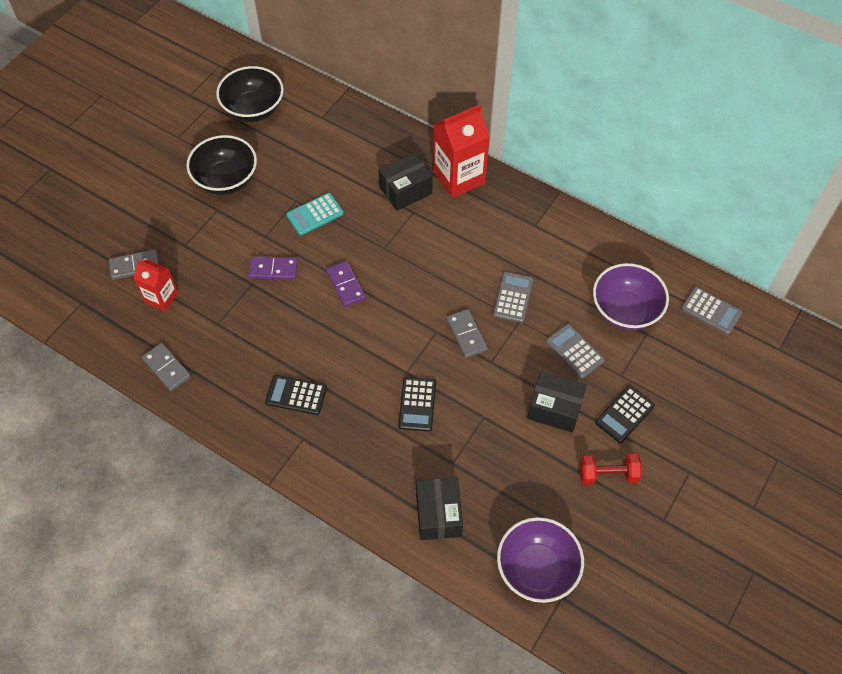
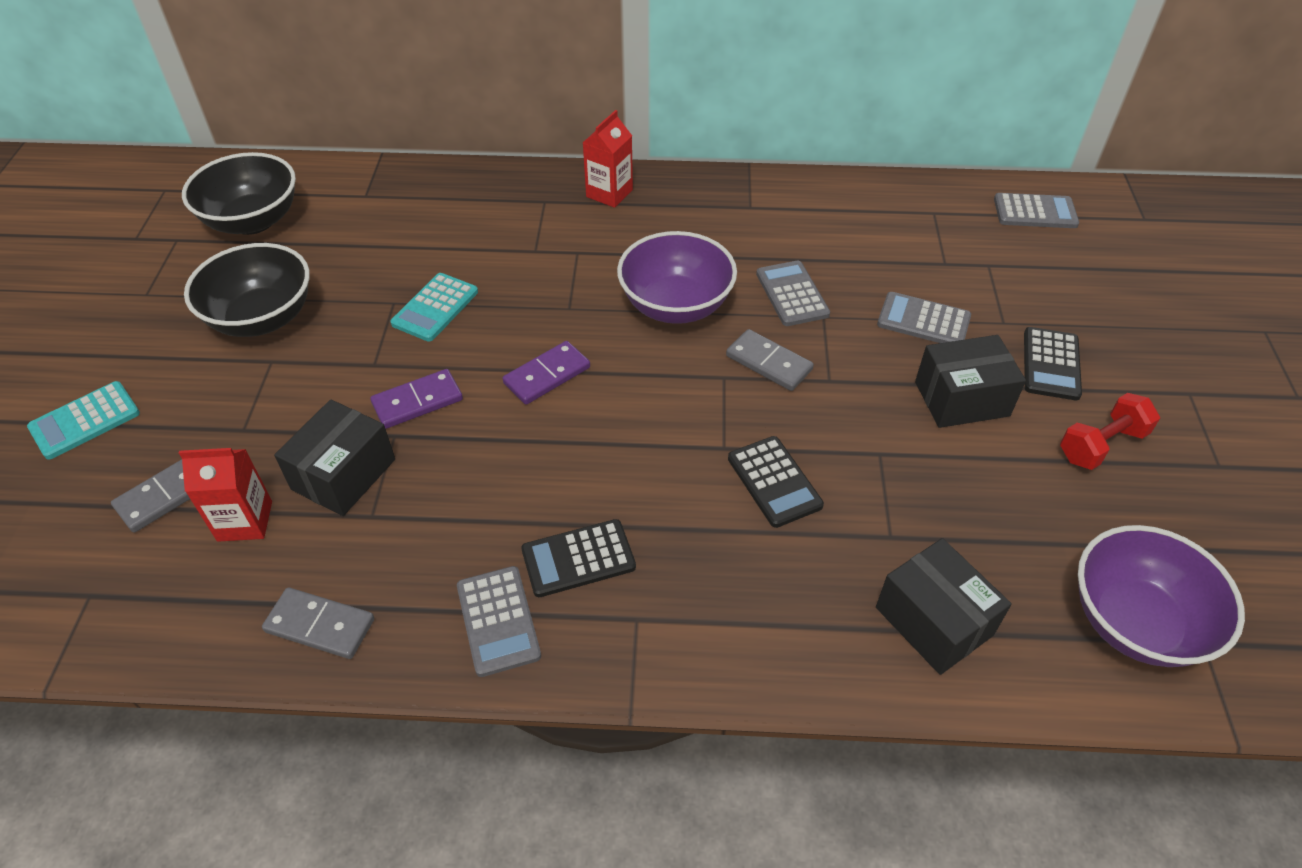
camera: 30 degrees left, 10 degrees down
purple domino [326,261,366,307] -> purple domino turned 75 degrees counterclockwise [503,341,590,405]
black box [378,153,433,211] -> black box moved to [274,399,395,516]
red carton [433,104,490,198] -> red carton [583,110,633,208], size x0.59
purple bowl [593,263,669,330] -> purple bowl moved to [617,231,737,324]
none -> turquoise calculator [27,381,140,460]
none -> grey calculator [457,566,541,677]

